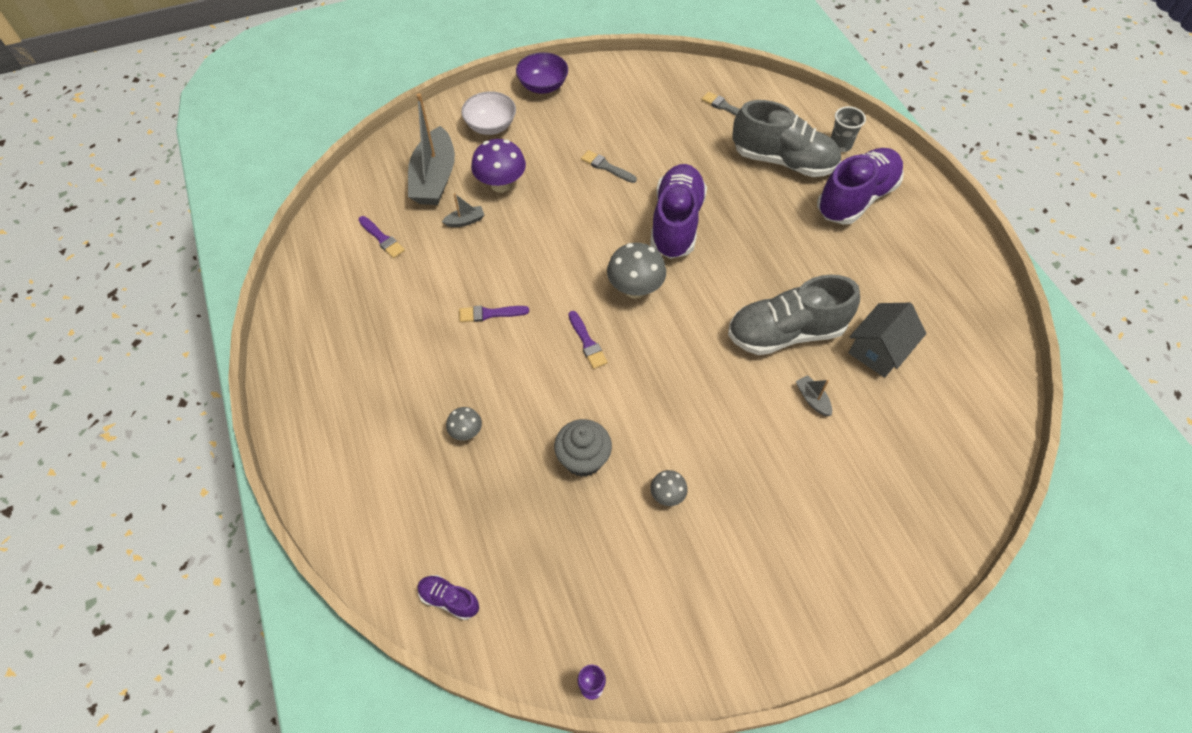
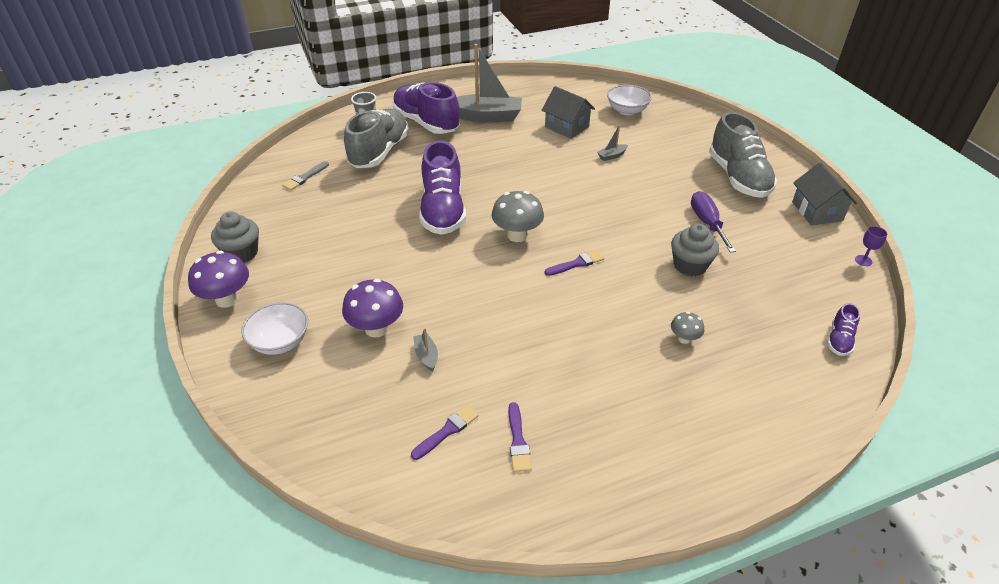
camera: 90 degrees left, 15 degrees down
grey boat [408,93,455,205] -> grey boat moved to [457,44,522,122]
purple brush [459,305,529,322] -> purple brush moved to [508,402,532,472]
purple bowl [516,52,568,94] -> purple mushroom [188,251,249,308]
grey brush [581,150,637,183] -> none
purple shoe [650,164,707,259] -> purple shoe turned 105 degrees counterclockwise [419,140,466,235]
grey mushroom [650,470,688,506] -> purple screwdriver [691,191,736,253]
grey shoe [728,275,860,355] -> grey shoe moved to [709,112,777,198]
none -> grey cupcake [211,211,259,263]
none -> white bowl [607,85,652,115]
none -> grey house [792,162,857,225]

